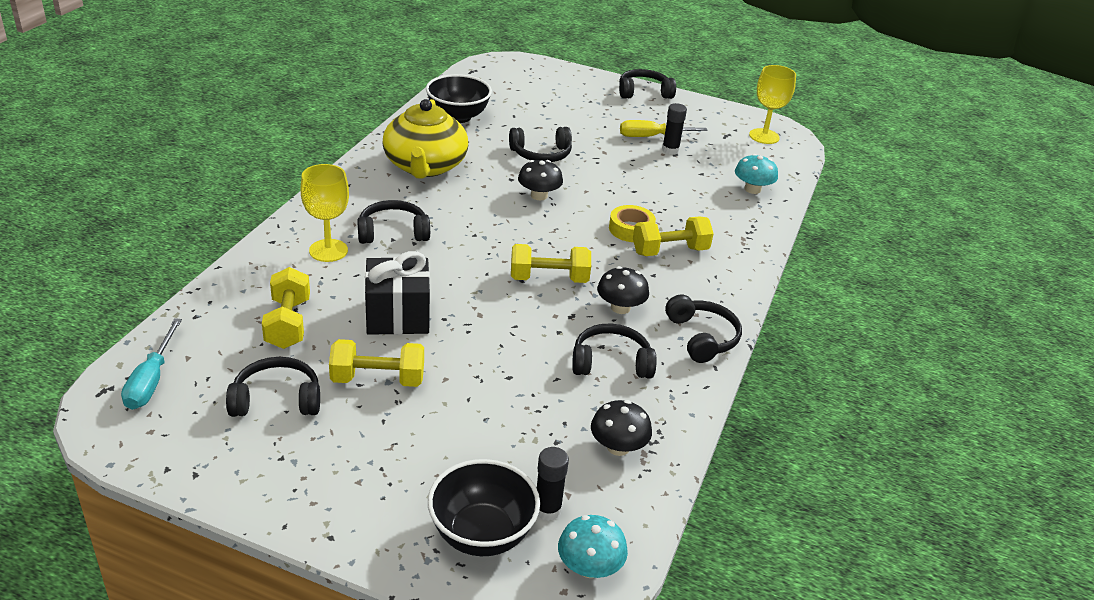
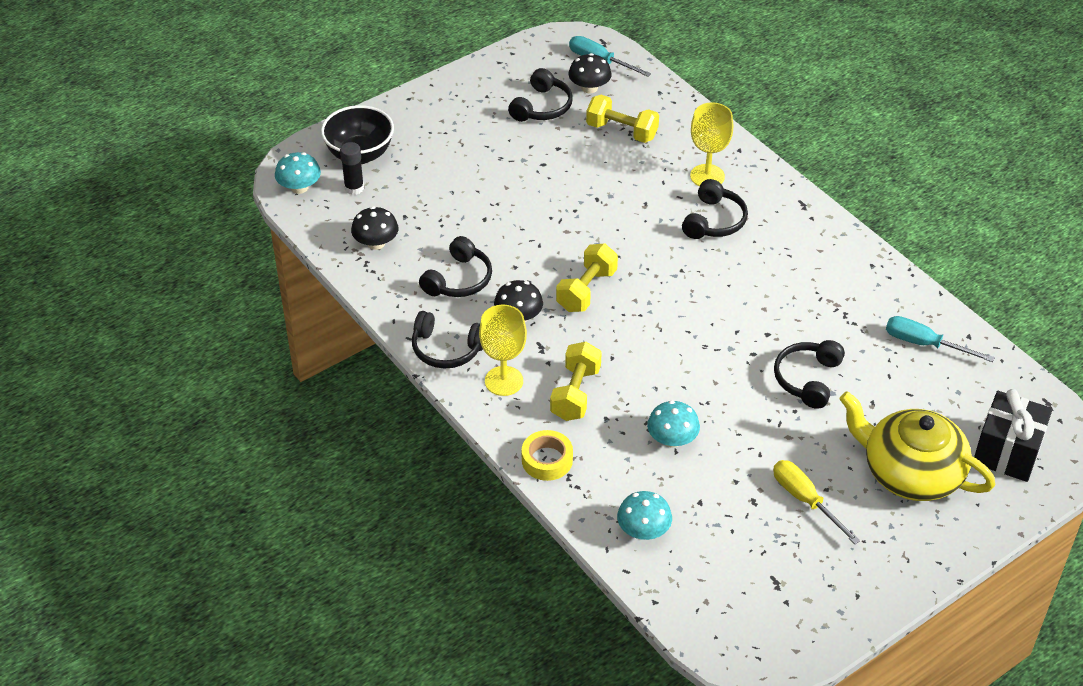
camera: 125 degrees right, 10 degrees up
yellow dumbbell [329,339,424,387] -> none
black gift [365,251,430,335] -> black gift moved to [974,389,1053,482]
yellow teapot [382,99,468,179] -> yellow teapot moved to [839,391,996,501]
black bowl [426,74,492,123] -> turquoise screwdriver [886,316,995,362]
black mushroom [518,160,563,200] -> black mushroom moved to [568,53,612,94]
yellow tape [609,205,656,242] -> yellow tape moved to [522,430,573,481]
black headphones [619,69,676,99] -> none
yellow screwdriver [620,120,708,137] -> yellow screwdriver turned 60 degrees counterclockwise [773,460,860,544]
black glue stick [662,103,687,155] -> none
yellow goblet [749,65,796,144] -> yellow goblet moved to [479,305,527,396]
none -> turquoise mushroom [647,400,700,448]

